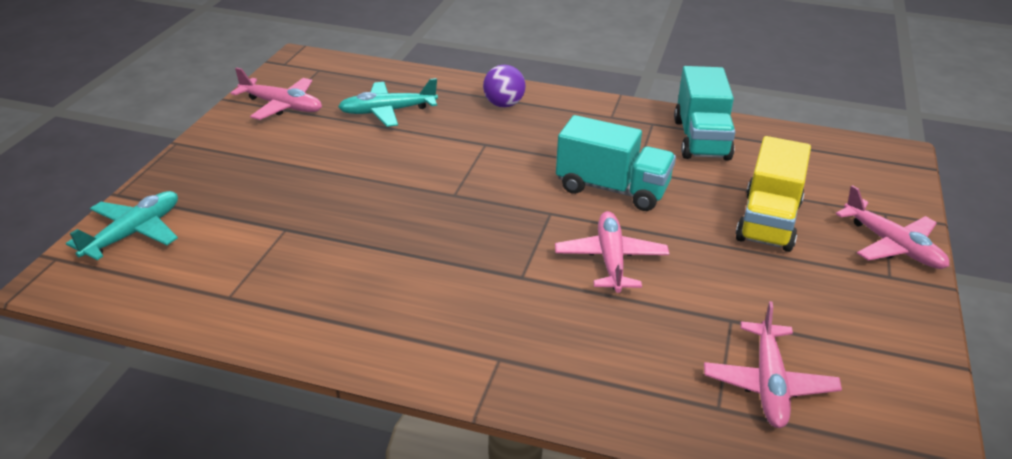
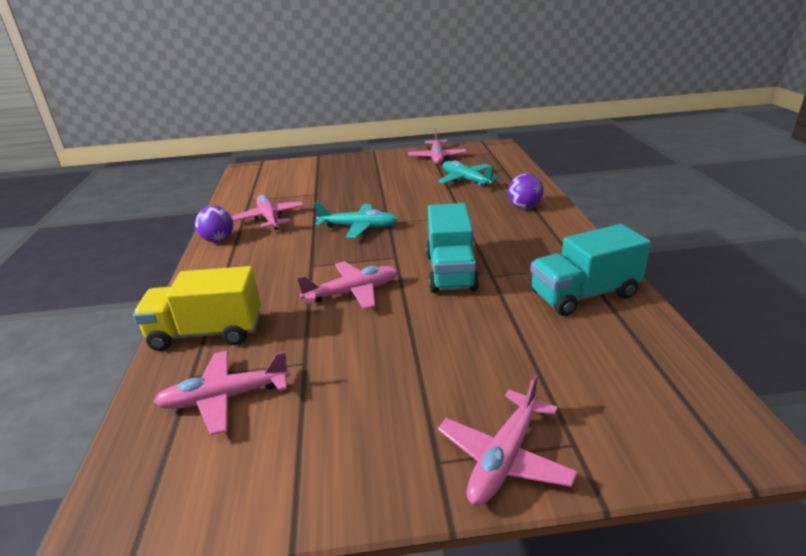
camera: 70 degrees right, 5 degrees down
turquoise plane [66,191,178,260] -> turquoise plane moved to [314,203,398,238]
yellow truck [735,136,811,252] -> yellow truck moved to [133,266,261,351]
none -> purple ball [195,206,234,242]
none -> pink plane [232,194,304,230]

